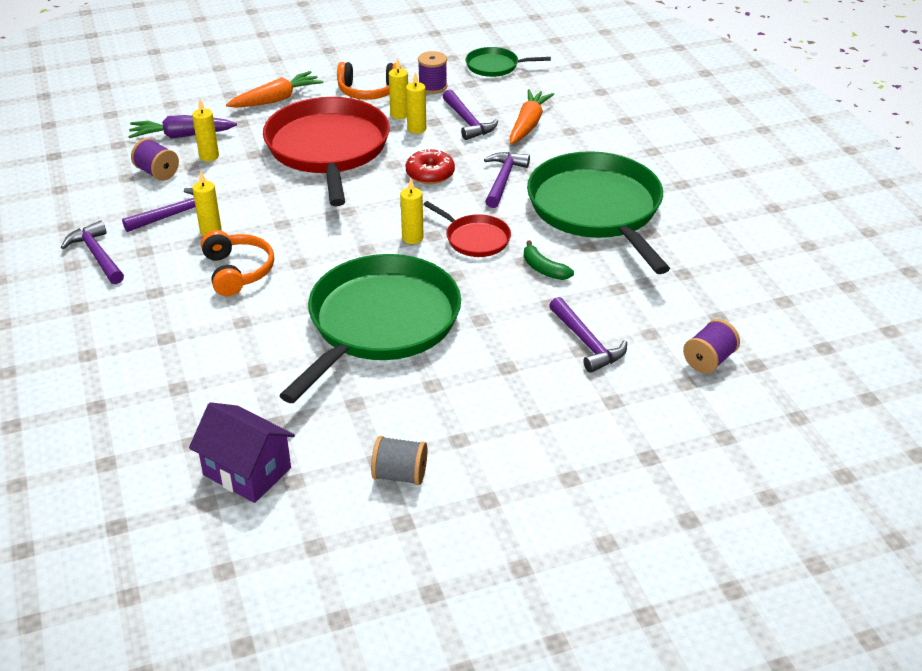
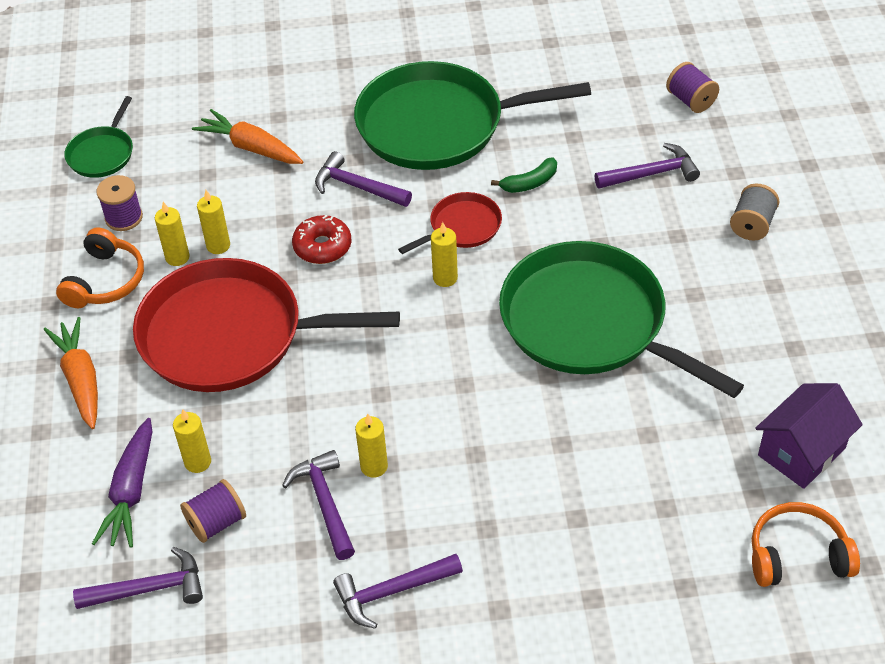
camera: 75 degrees left, 10 degrees up
orange headphones [201,230,274,296] -> orange headphones moved to [752,502,860,587]
grey spool [371,436,427,485] -> grey spool moved to [730,184,779,241]
purple hammer [443,90,498,140] -> purple hammer moved to [73,547,203,609]

